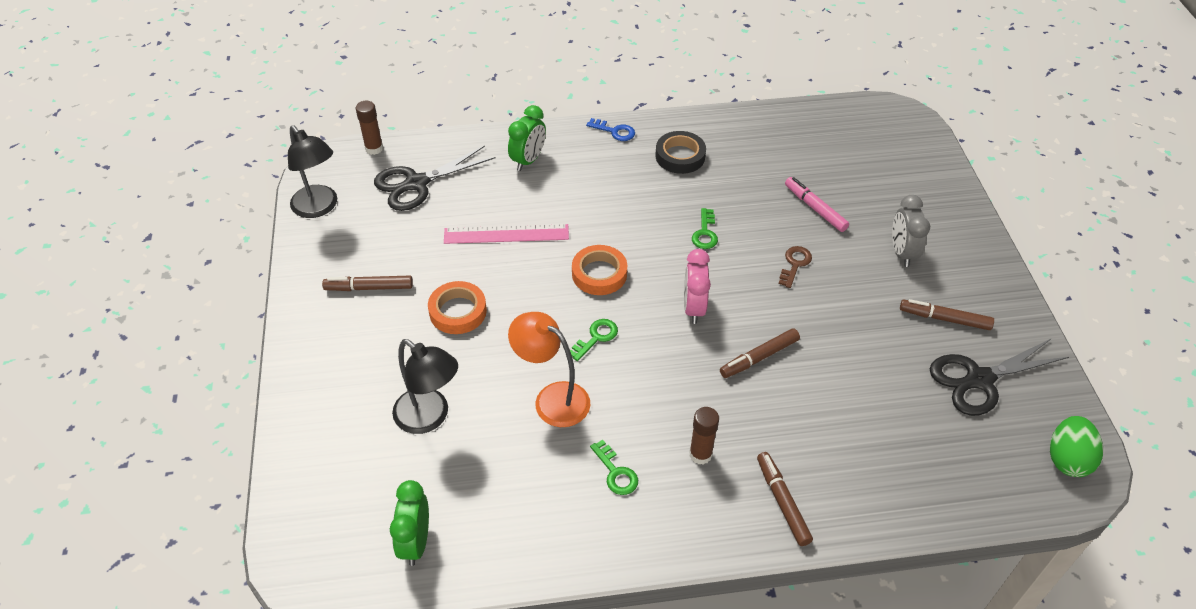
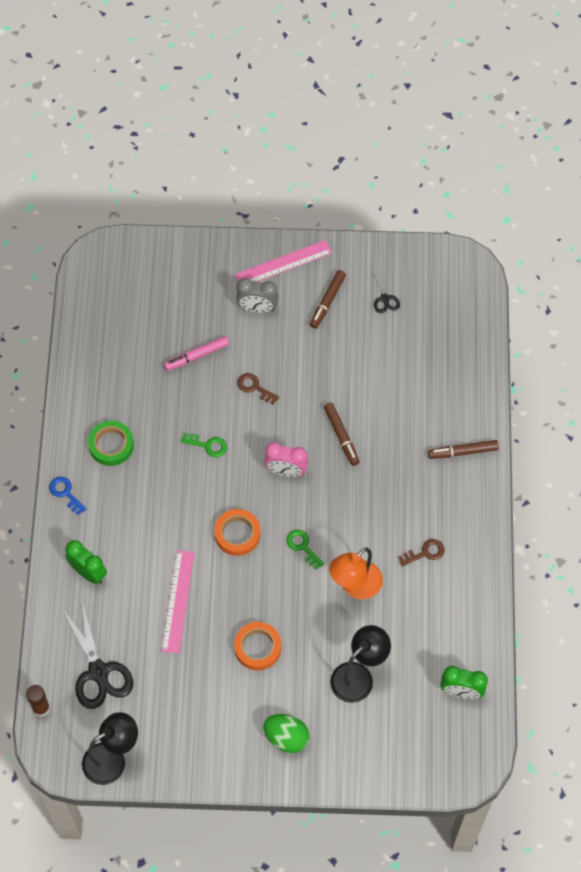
camera: 80 degrees left, 15 degrees up
brown marker [322,276,413,291] -> none
blue key [586,118,635,141] -> blue key turned 75 degrees counterclockwise [49,477,86,515]
green key [590,440,638,495] -> brown key [398,539,445,567]
black tape [656,131,706,174] -> green tape [88,421,134,466]
brown glue stick [689,407,719,465] -> none
black scissors [930,339,1069,416] -> black scissors [373,269,400,313], size x0.50
green egg [1050,416,1103,477] -> green egg moved to [263,714,309,753]
none -> pink ruler [235,240,332,282]

